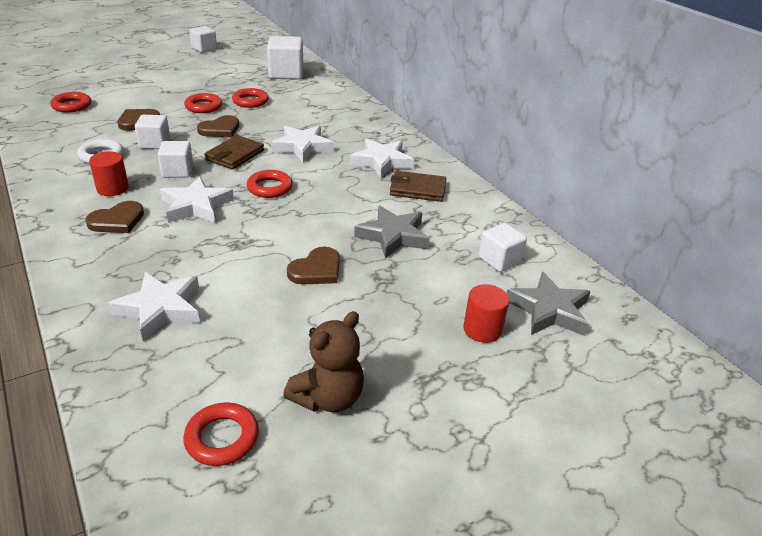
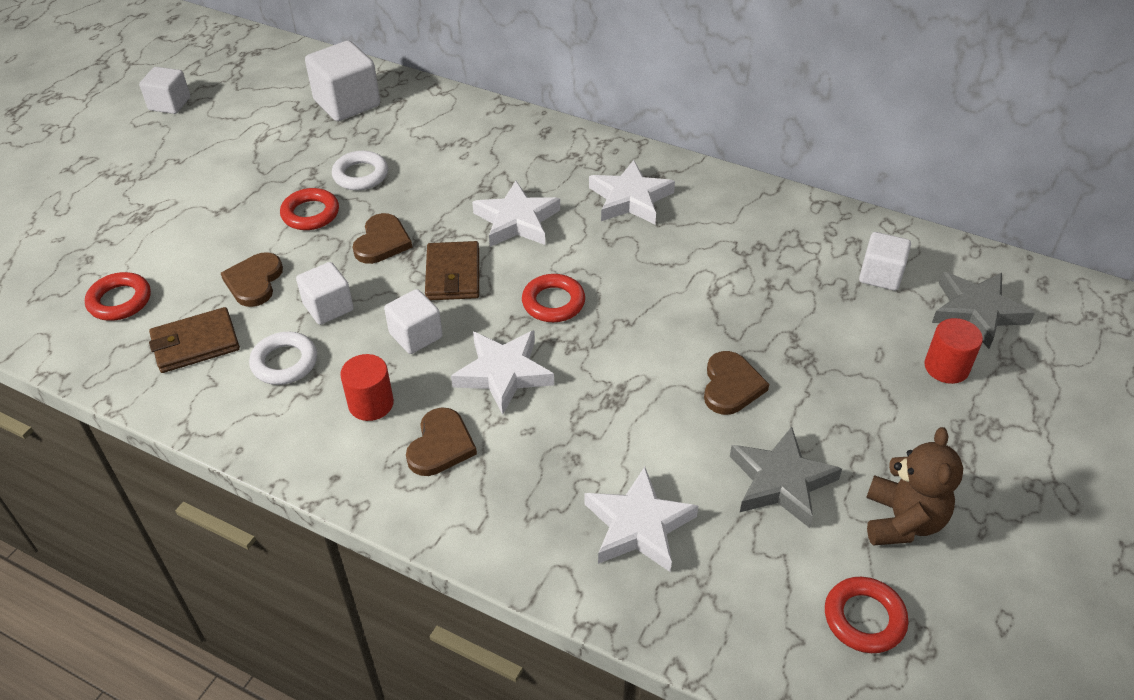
camera: 30 degrees left, 10 degrees up
red ring [232,88,269,108] -> white ring [332,151,388,190]
grey star [354,206,429,259] -> grey star moved to [730,427,842,528]
brown wallet [390,171,446,202] -> brown wallet moved to [149,307,240,373]

